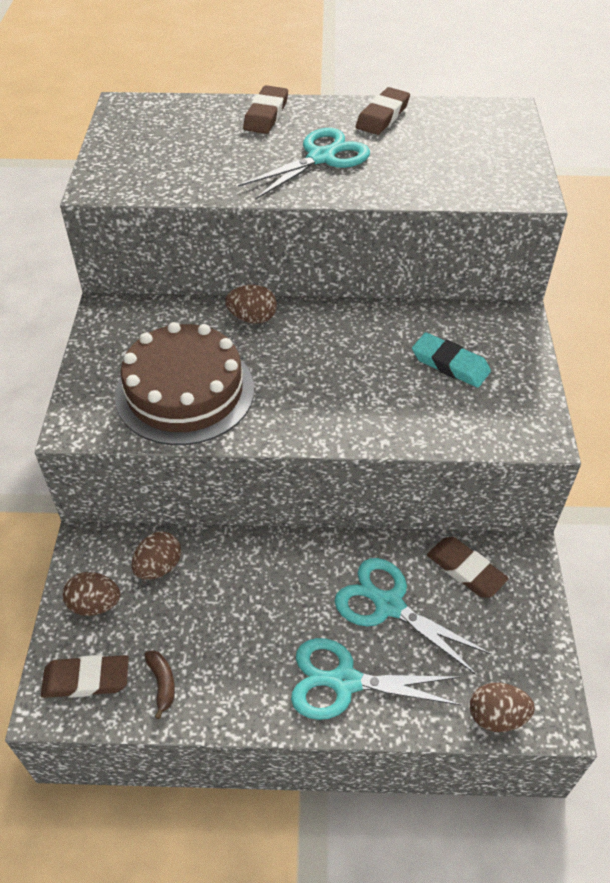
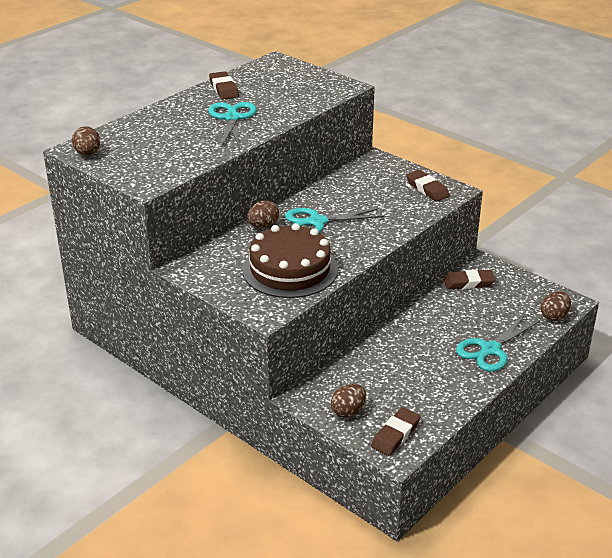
camera: 50 degrees left, 15 degrees down
brown egg [132,532,181,580] -> brown egg moved to [72,126,100,155]
brown banana [144,650,175,719] -> none
brown eraser [243,85,288,134] -> brown eraser moved to [406,170,450,201]
turquoise scissors [335,558,492,675] -> turquoise scissors moved to [285,208,385,233]
turquoise eraser [412,332,491,388] -> none

